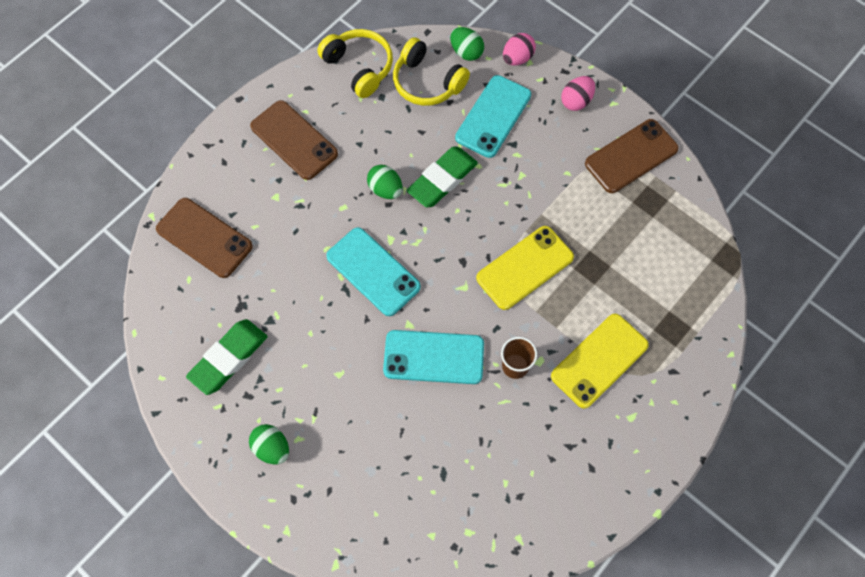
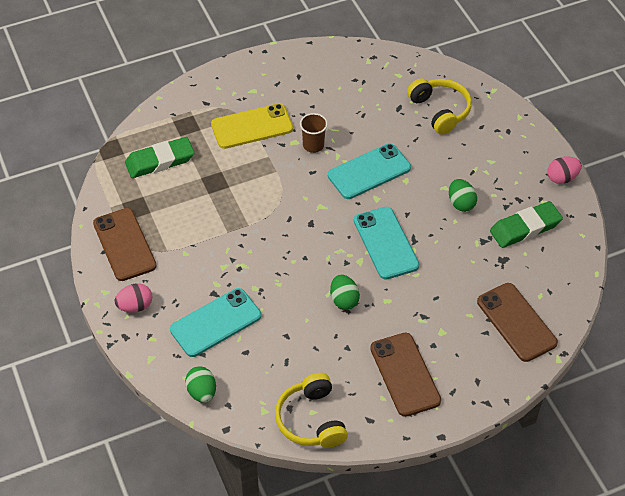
camera: 155 degrees left, 15 degrees down
green egg [249,424,289,464] -> green egg moved to [449,179,477,212]
turquoise phone [383,330,484,384] -> turquoise phone turned 60 degrees counterclockwise [328,143,411,199]
yellow headphones [393,37,470,106] -> yellow headphones moved to [407,78,472,135]
green eraser [407,147,478,208] -> green eraser moved to [125,137,194,178]
yellow phone [476,226,574,310] -> none
pink egg [503,33,536,66] -> pink egg moved to [547,156,581,184]
brown phone [585,119,679,193] -> brown phone turned 75 degrees clockwise [93,208,157,281]

